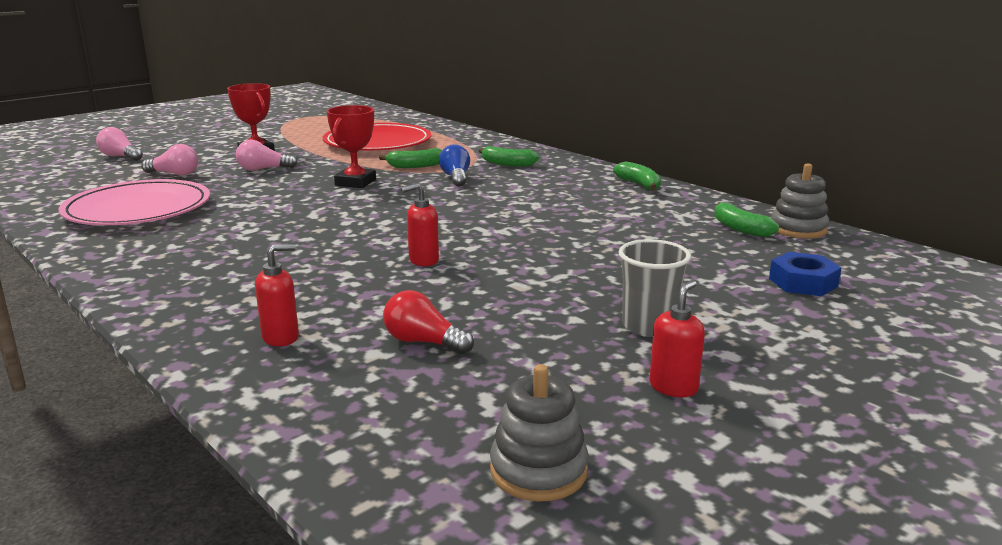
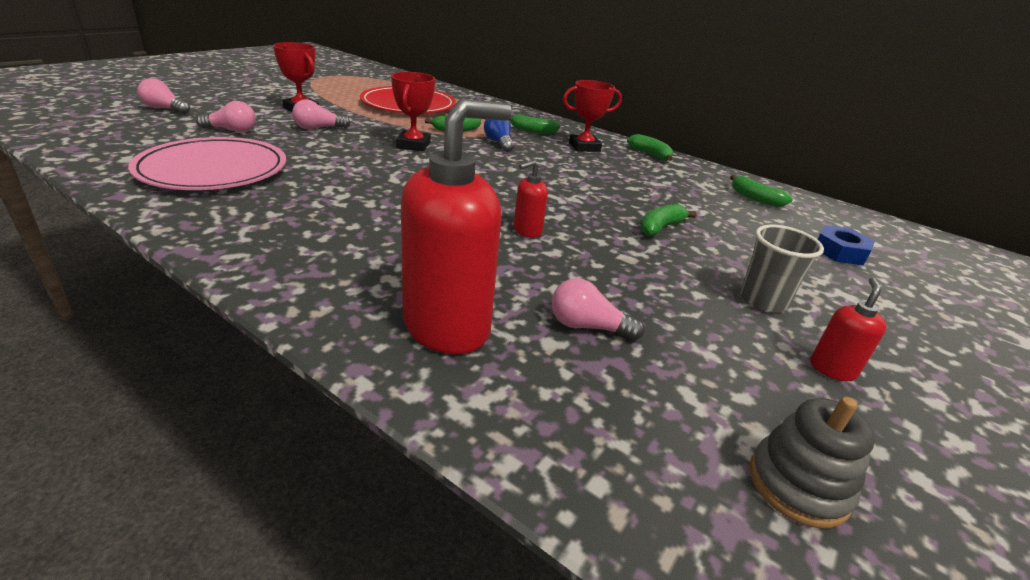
camera: 15 degrees left, 10 degrees up
red soap dispenser [255,244,299,346] -> red soap dispenser [401,99,512,354], size x2.21
red light bulb [383,290,474,354] -> pink light bulb [552,278,645,341]
grey stacking toy [771,163,829,239] -> none
none -> red trophy [563,80,622,152]
none -> green banana [640,204,697,236]

